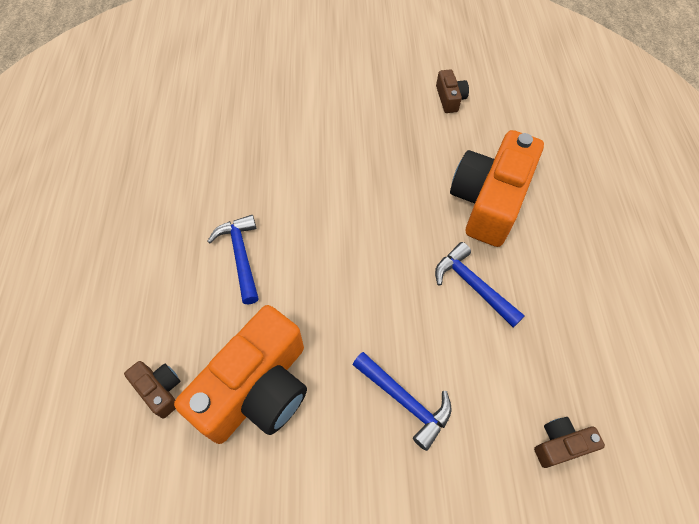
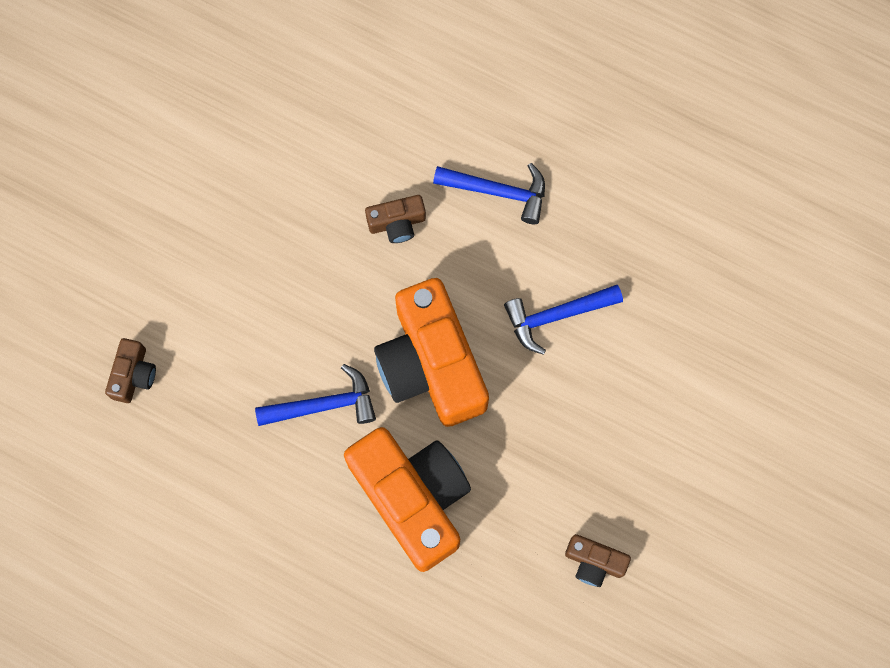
camera: 120 degrees right, 15 degrees up
brown camera [124,361,180,418] -> brown camera moved to [365,195,426,243]
orange camera [174,305,307,444] -> orange camera moved to [374,278,489,427]
blue hammer [352,352,452,451] -> blue hammer moved to [504,285,623,355]

